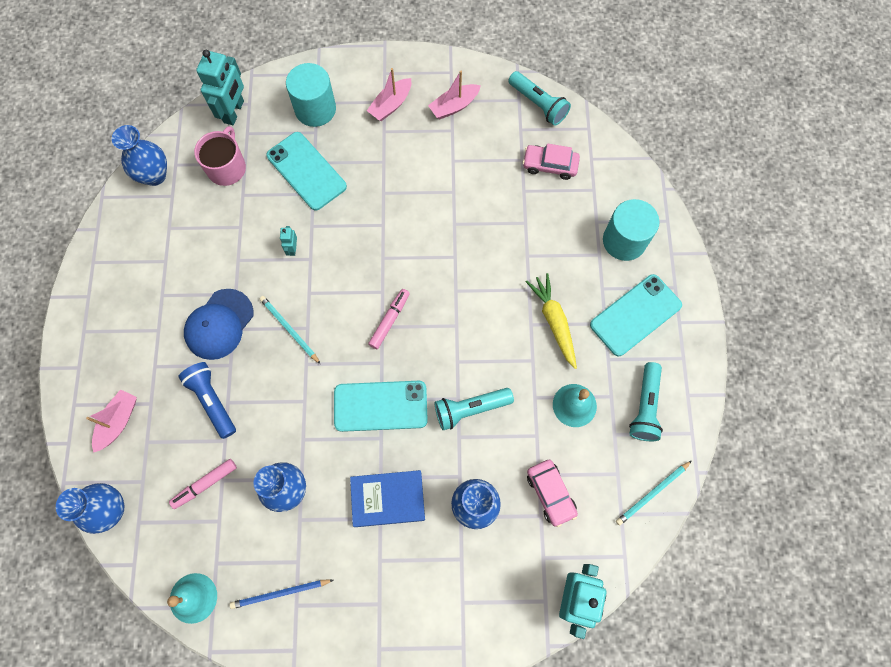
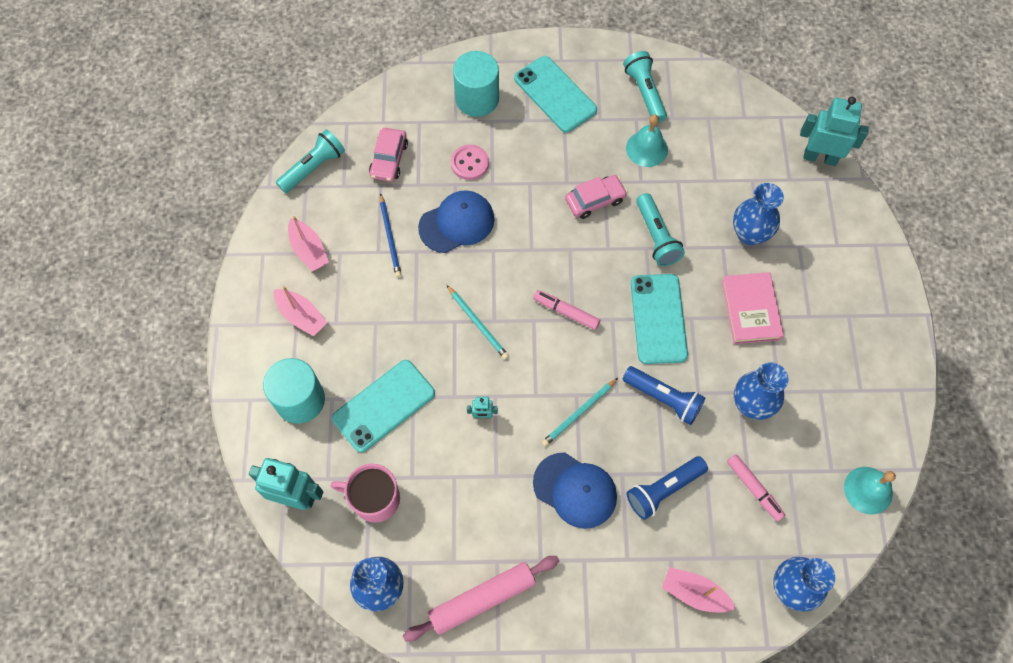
camera: 90 degrees left, 5 degrees down
blue pencil [230,579,333,609] -> blue pencil moved to [380,193,402,278]
blue book [350,470,425,527] -> pink book [722,272,784,344]
yellow carrot [526,273,577,369] -> none
pink car [527,459,578,527] -> pink car moved to [565,175,627,219]
turquoise pencil [616,461,692,526] -> turquoise pencil moved to [447,285,509,359]
turquoise flashlight [629,362,663,441] -> turquoise flashlight turned 120 degrees counterclockwise [623,51,667,123]
none -> pink rolling pin [403,556,559,642]
none -> blue cap [418,190,494,253]
none -> pink button [451,144,489,180]
none -> blue flashlight [623,366,706,425]

